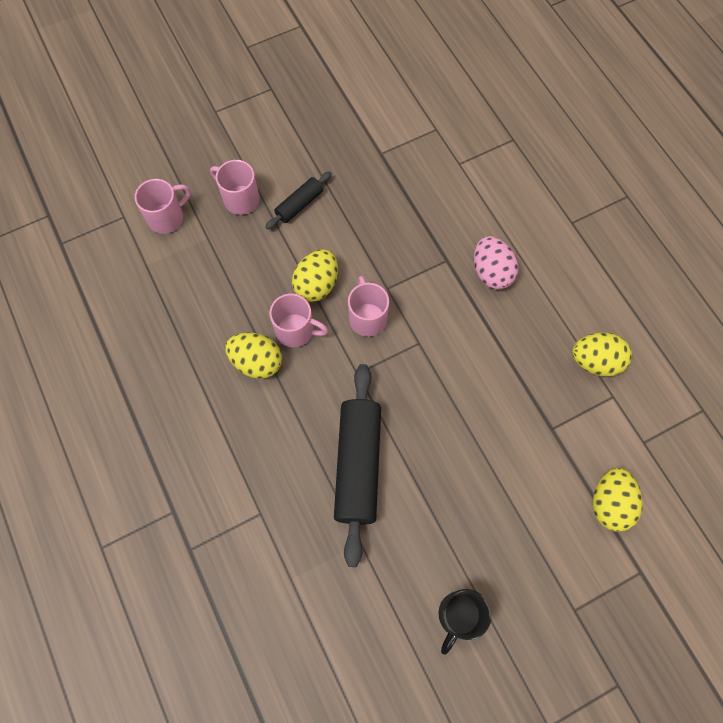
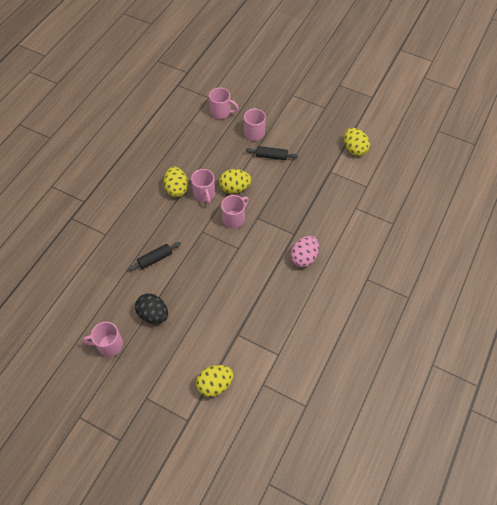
camera: 55 degrees right, 10 degrees down
black rolling pin [334,364,381,567] -> black rolling pin [128,242,181,271], size x0.51
black mug [439,589,492,655] -> pink mug [83,322,123,357]
yellow egg [572,332,632,377] -> yellow egg moved to [344,128,370,156]
none -> black egg [135,294,168,324]

